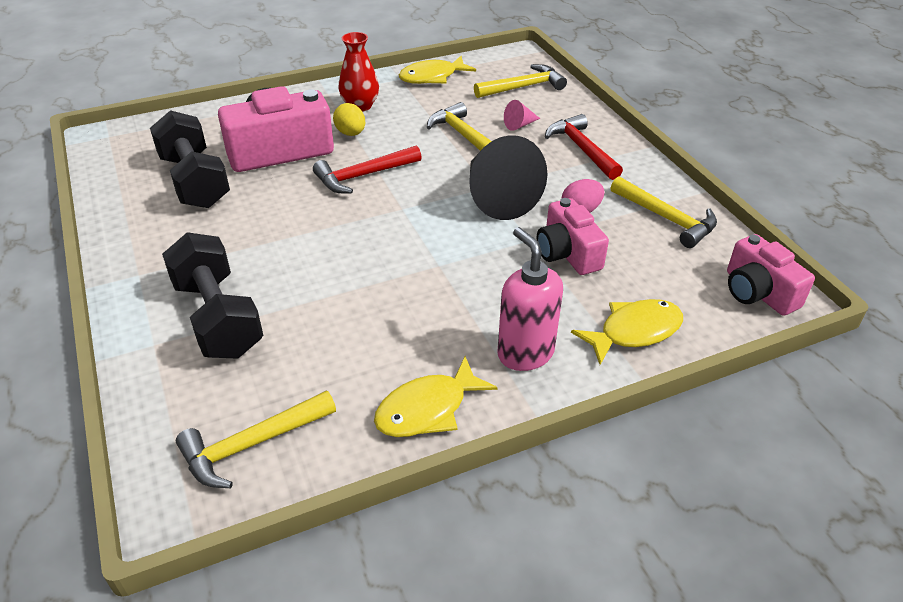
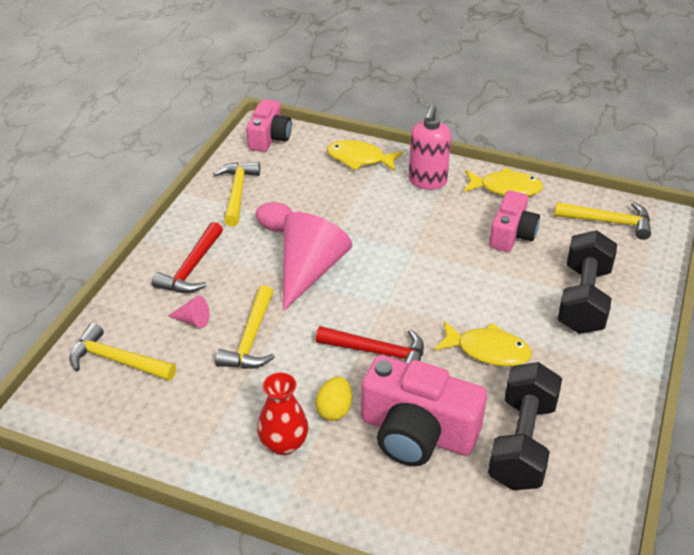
camera: 135 degrees left, 0 degrees up
yellow fish [399,56,476,84] -> yellow fish moved to [434,321,532,366]
black cone [469,135,547,220] -> pink cone [283,212,352,311]
pink camera [537,198,609,275] -> pink camera moved to [489,190,540,252]

